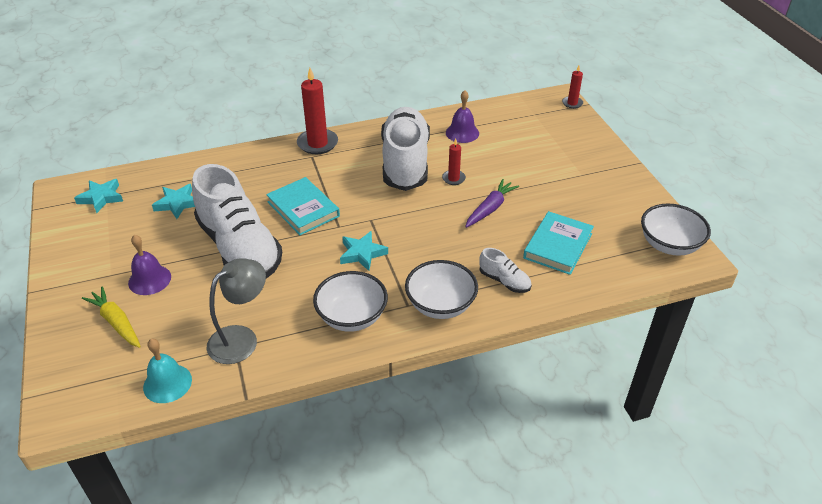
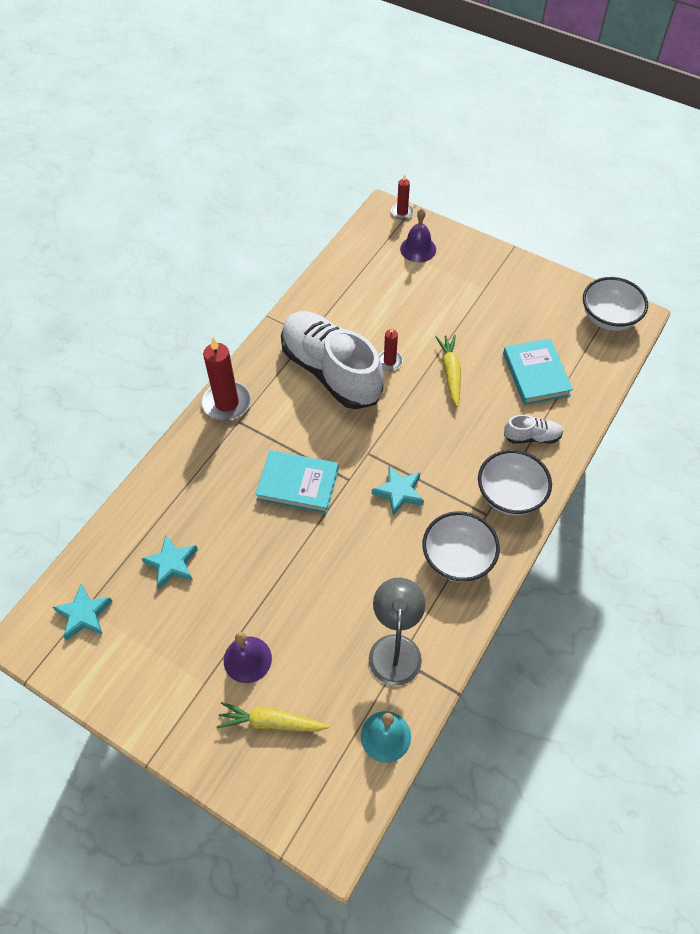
camera: 40 degrees left, 15 degrees up
white shoe [192,164,282,279] -> none
purple bell [446,90,479,143] -> purple bell moved to [400,208,436,263]
purple carrot [465,179,519,228] -> yellow carrot [435,335,461,407]

